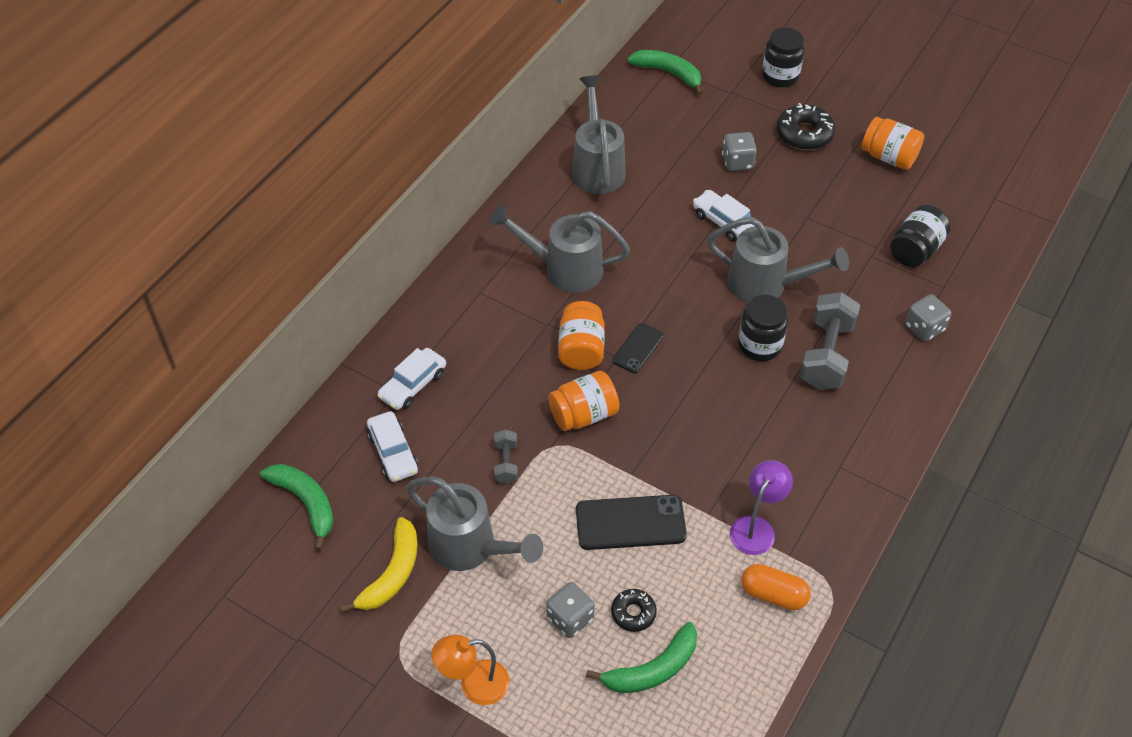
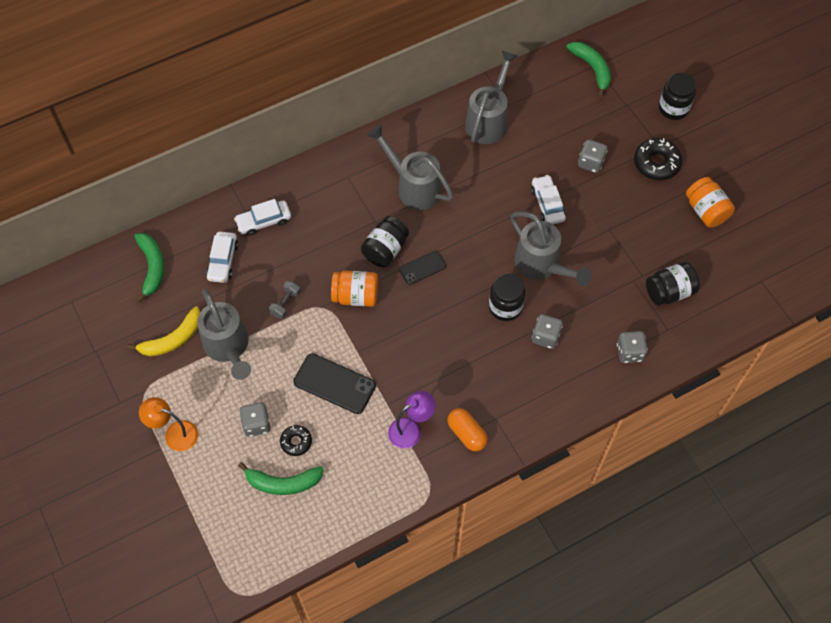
camera: 30 degrees right, 10 degrees up
orange jar [558,301,605,370] -> black jar [361,216,409,267]
orange capsule [741,564,811,610] -> orange capsule moved to [447,408,488,451]
grey dumbbell [800,292,860,390] -> grey dice [532,314,563,349]

